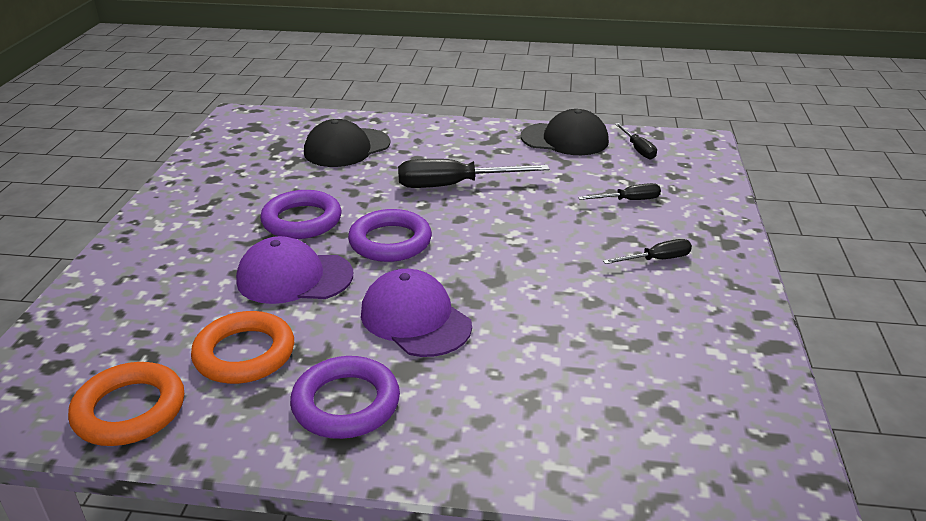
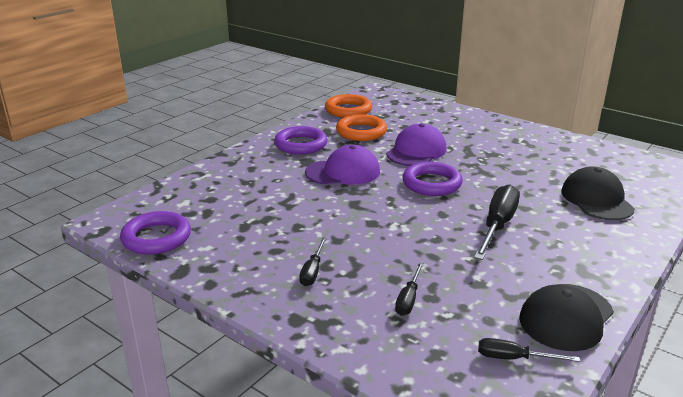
camera: 120 degrees right, 5 degrees down
purple ring [260,190,342,239] -> purple ring moved to [120,211,191,255]

